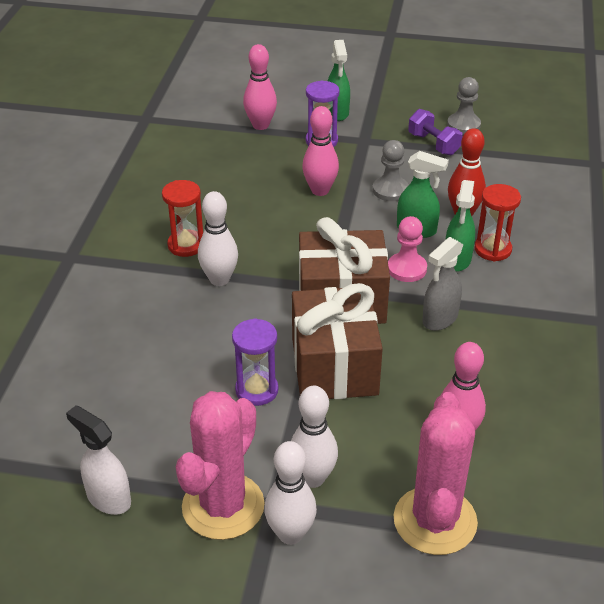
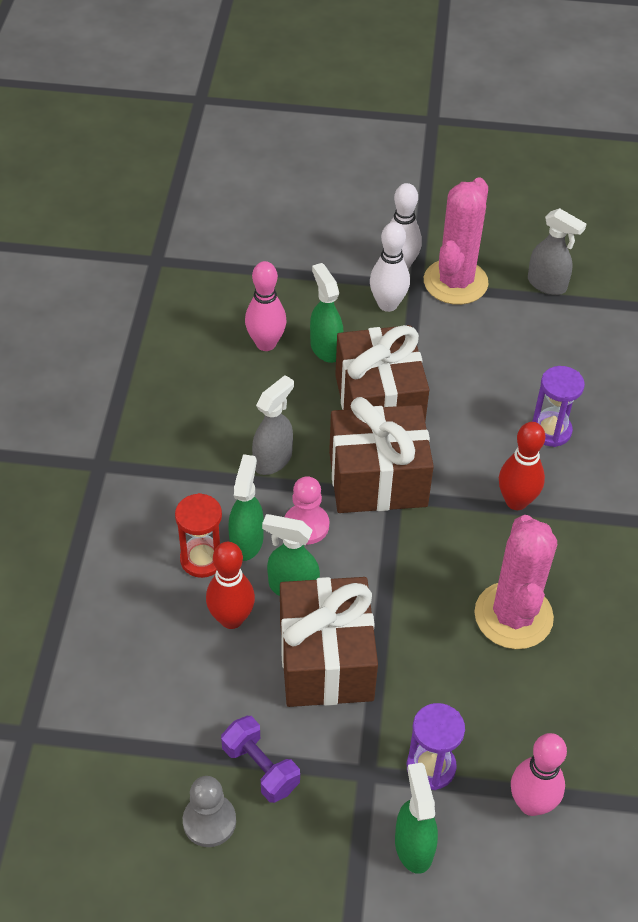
camera: 175 degrees right, 10 degrees up
white spray bottle [66,405,131,515] -> grey spray bottle [528,208,586,295]
red hourglass [162,180,203,257] -> none
white bowling pin [198,191,238,286] -> red bowling pin [499,422,545,510]
purple hourglass [232,318,279,406] -> purple hourglass moved to [532,366,585,447]
pink bowling pin [302,106,339,196] -> none
grey pawn [373,140,409,201] -> brown gift [280,577,378,707]
pink cactus [394,392,478,555] -> pink cactus moved to [474,515,557,649]
none -> green spray bottle [310,263,343,363]

